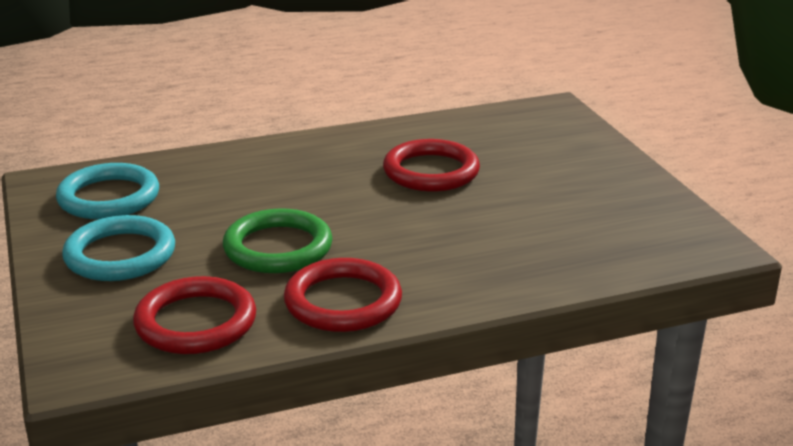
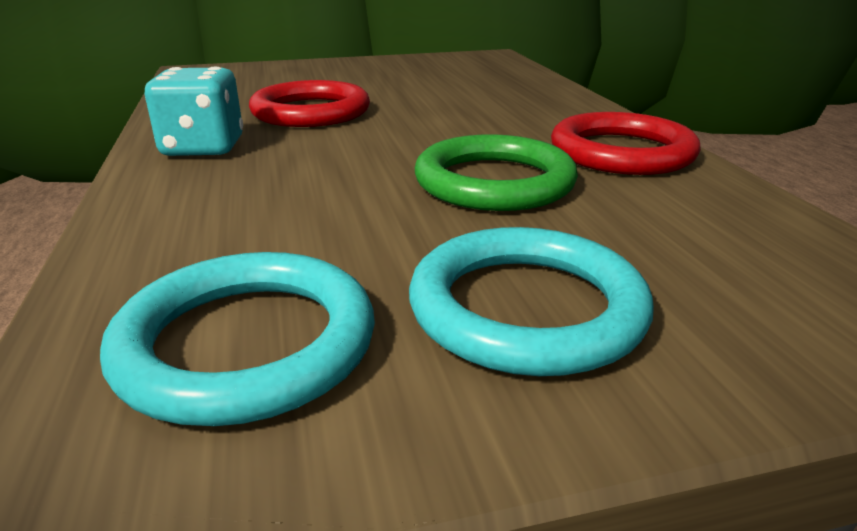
camera: 85 degrees left, 0 degrees up
red ring [133,276,256,354] -> none
none -> turquoise dice [145,66,243,156]

